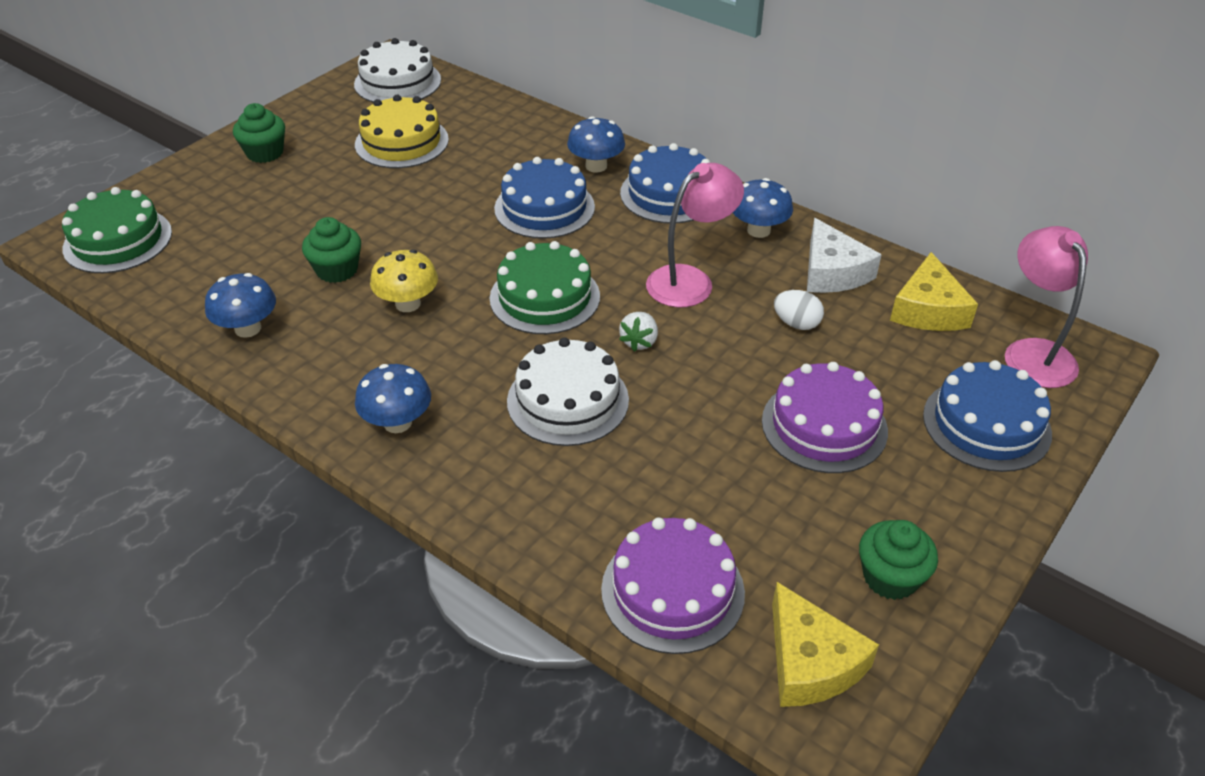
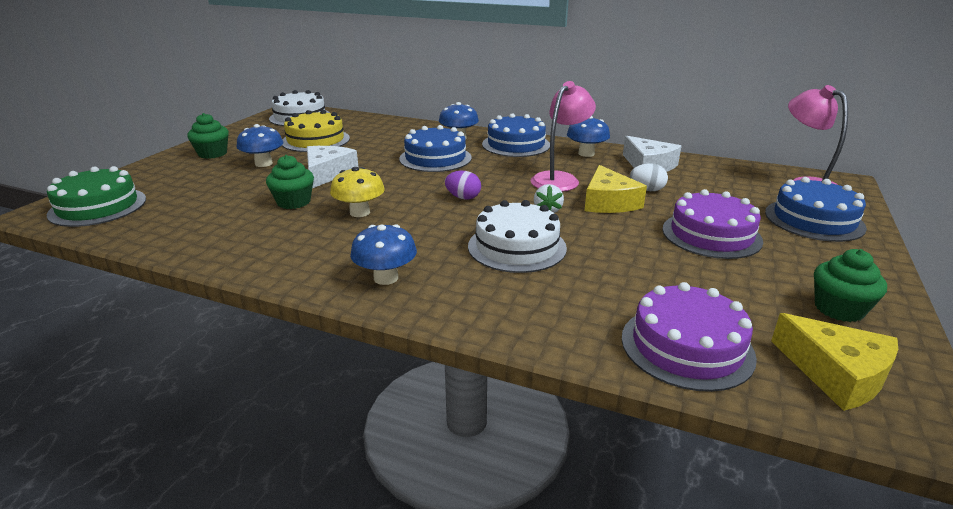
camera: 15 degrees left, 15 degrees down
blue mushroom [205,273,276,338] -> blue mushroom moved to [237,124,283,167]
green cake [490,241,600,334] -> purple egg [445,171,481,200]
yellow cheese [890,252,978,331] -> yellow cheese moved to [585,165,647,213]
none -> white cheese [307,146,359,188]

